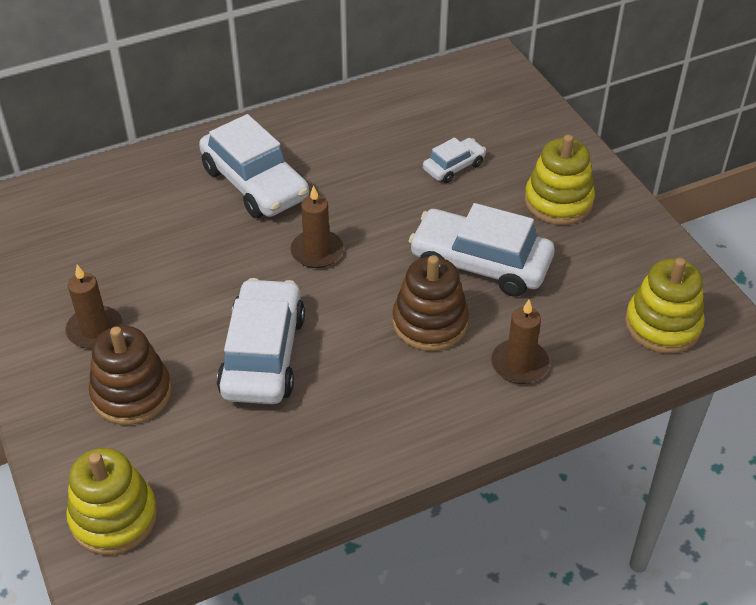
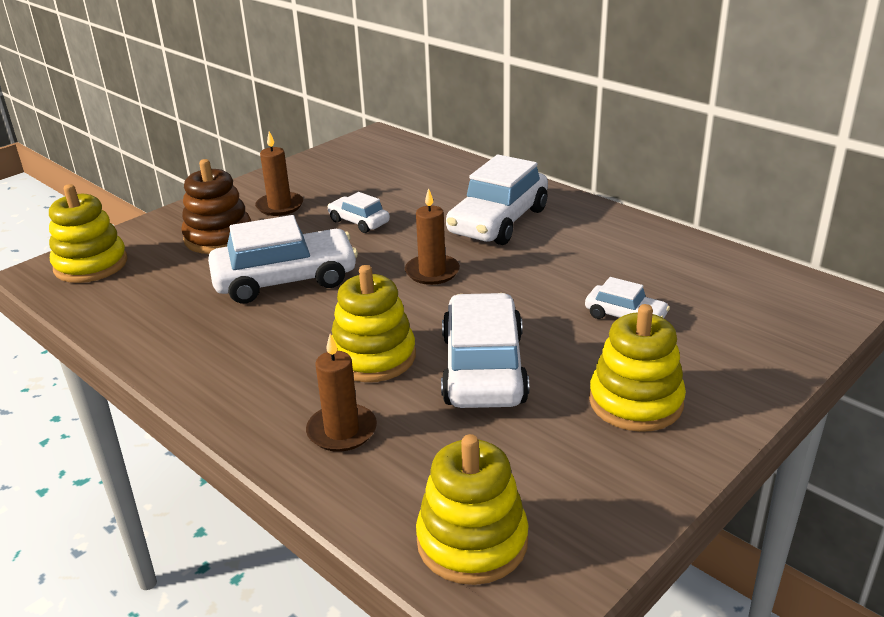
camera: 70 degrees right, 15 degrees down
brown stacking toy [392,255,469,351] -> yellow stacking toy [332,265,416,382]
none -> white car [327,192,390,233]

